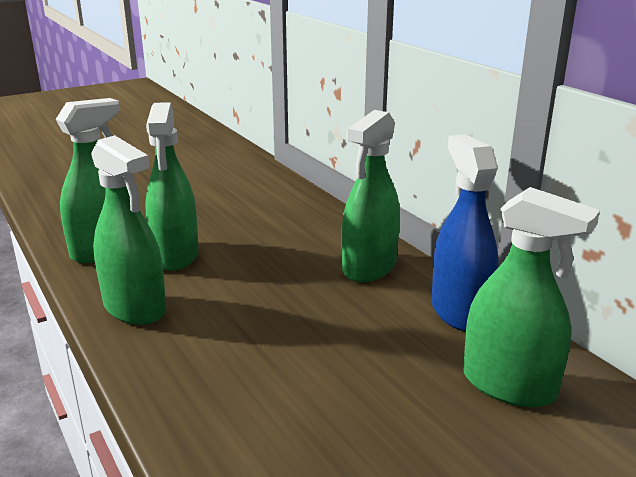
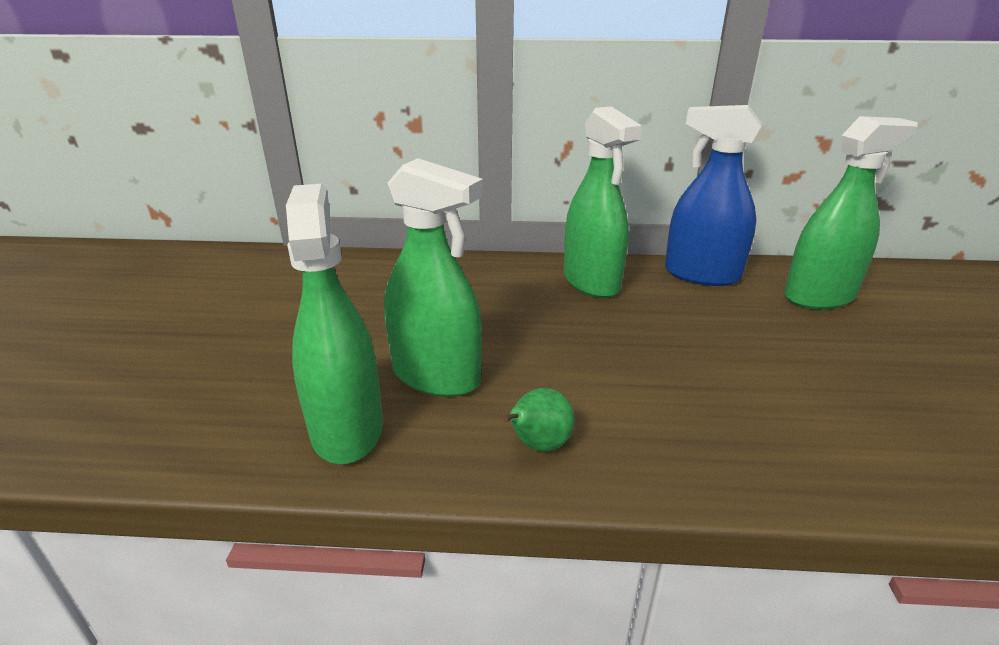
camera: 55 degrees left, 5 degrees up
green spray bottle [91,135,166,325] -> green pear [503,388,574,451]

